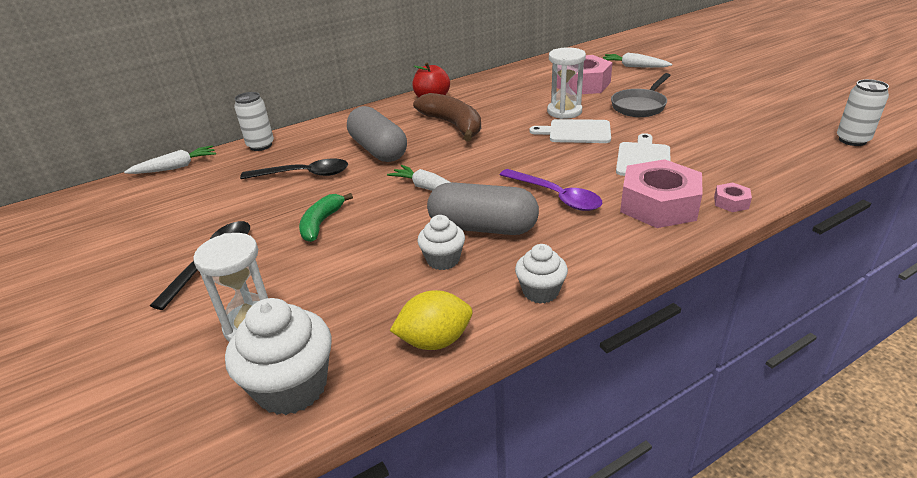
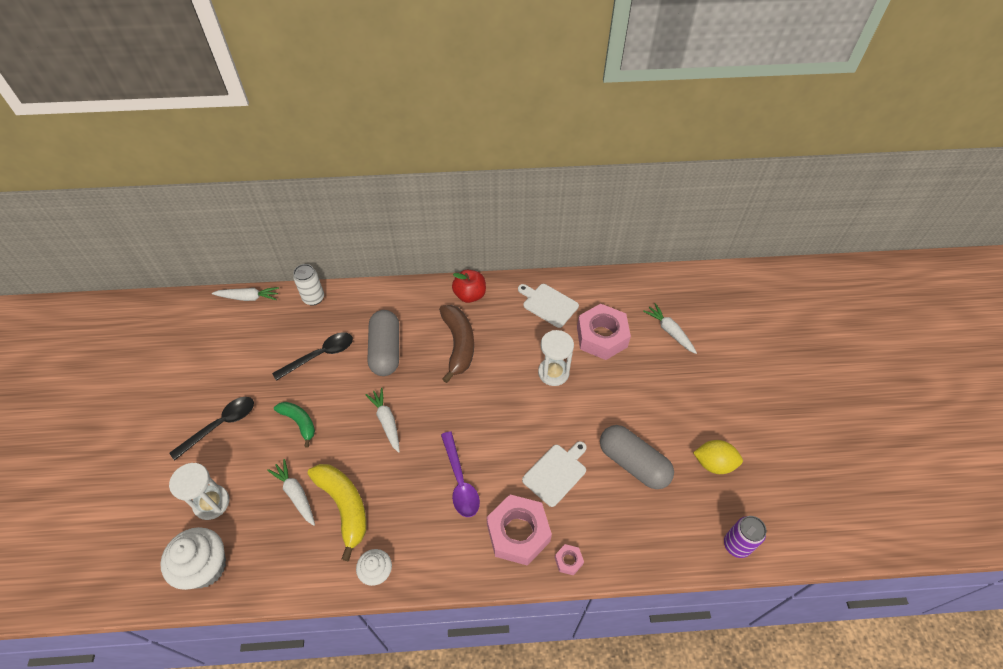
camera: 25 degrees right, 20 degrees up
black spoon [240,159,348,179] -> black spoon turned 60 degrees counterclockwise [272,332,353,381]
green banana [299,193,353,242] -> green banana turned 90 degrees clockwise [274,402,315,447]
yellow lemon [390,290,472,350] -> yellow lemon moved to [693,440,743,474]
white cupcake [417,215,465,270] -> yellow banana [308,464,367,561]
grey capsule [427,182,539,235] -> grey capsule moved to [600,425,674,489]
white cutting board [529,119,611,143] -> white cutting board moved to [518,284,579,328]
grey pan [611,73,671,117] -> none
white can [837,79,889,146] -> purple can [724,516,766,558]
none -> white carrot [267,459,315,526]

